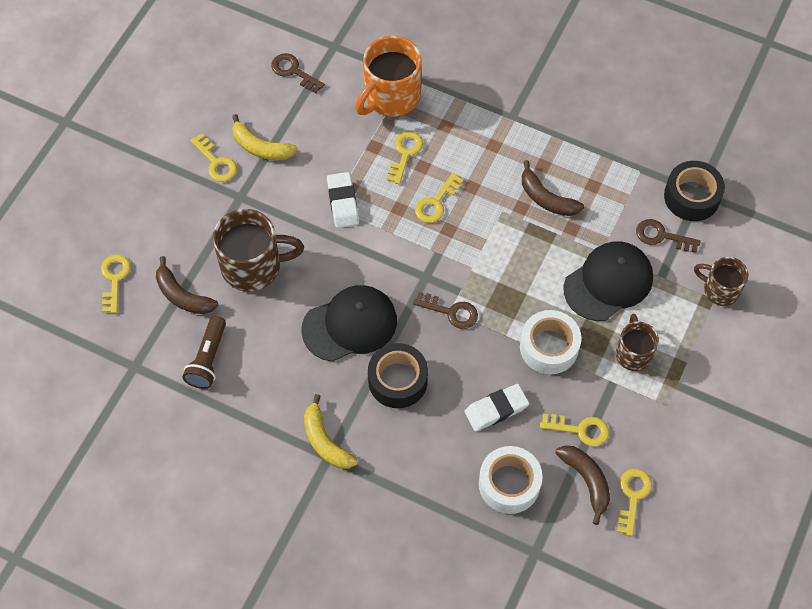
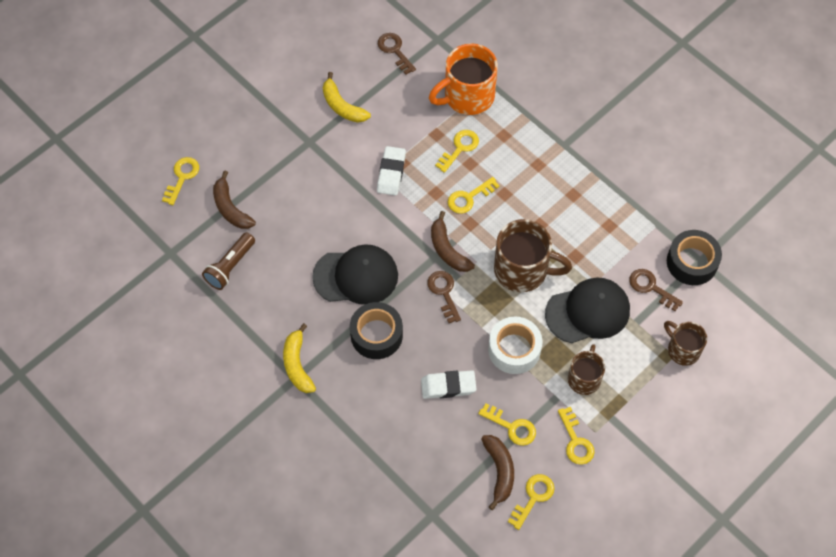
camera: 20 degrees right, 0 degrees up
yellow key [190,133,237,182] -> yellow key moved to [558,407,595,465]
brown mug [213,209,304,291] -> brown mug moved to [494,219,572,292]
brown key [413,292,478,329] -> brown key turned 150 degrees counterclockwise [427,271,461,323]
white tape [479,446,543,514] -> none
brown banana [522,160,584,216] -> brown banana moved to [431,211,475,272]

